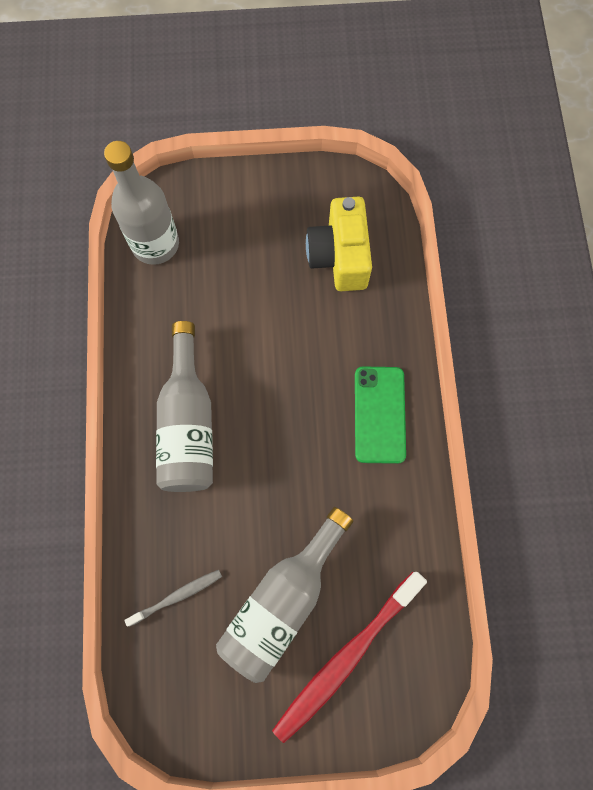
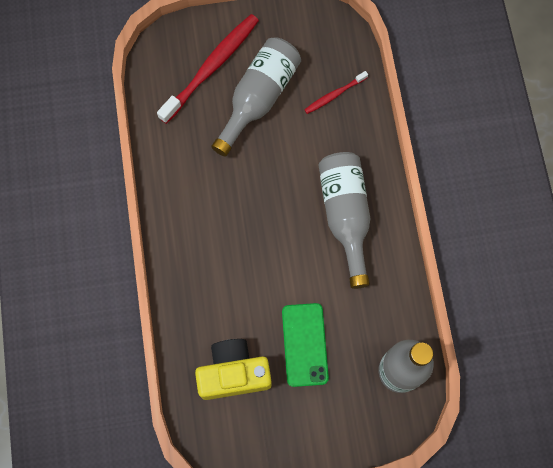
camera: 175 degrees right, 0 degrees up
grey toothbrush [124,570,222,627] -> red toothbrush [304,71,368,114]
yellow camera [306,197,372,291] -> yellow camera turned 90 degrees counterclockwise [195,339,272,400]
green phone [355,367,406,464] -> green phone moved to [282,303,329,387]

